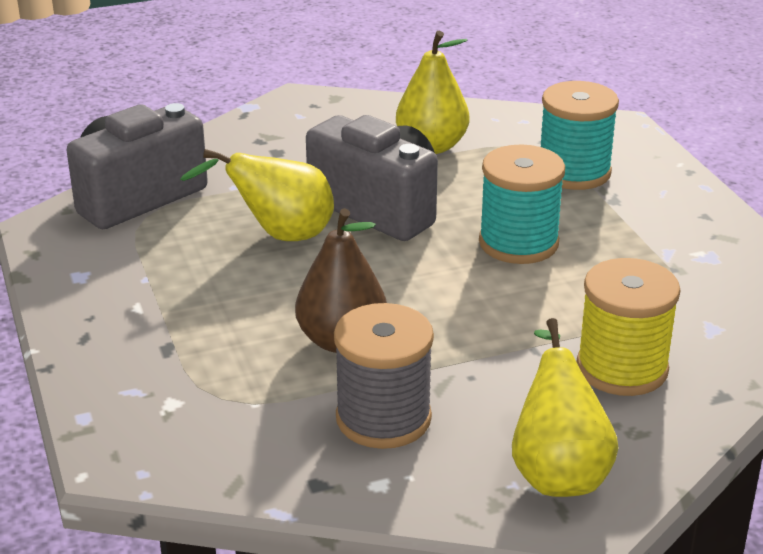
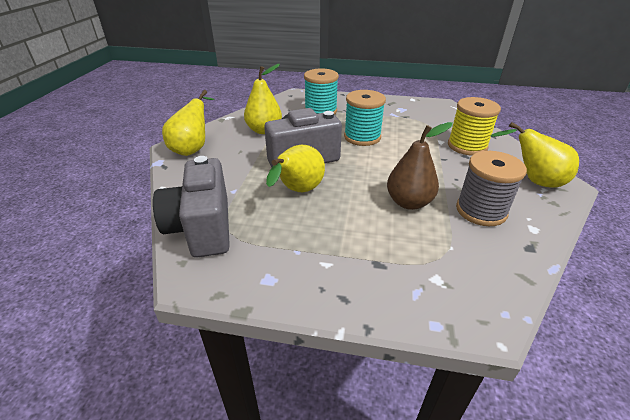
camera: 60 degrees left, 5 degrees up
none -> yellow pear [162,90,215,156]

